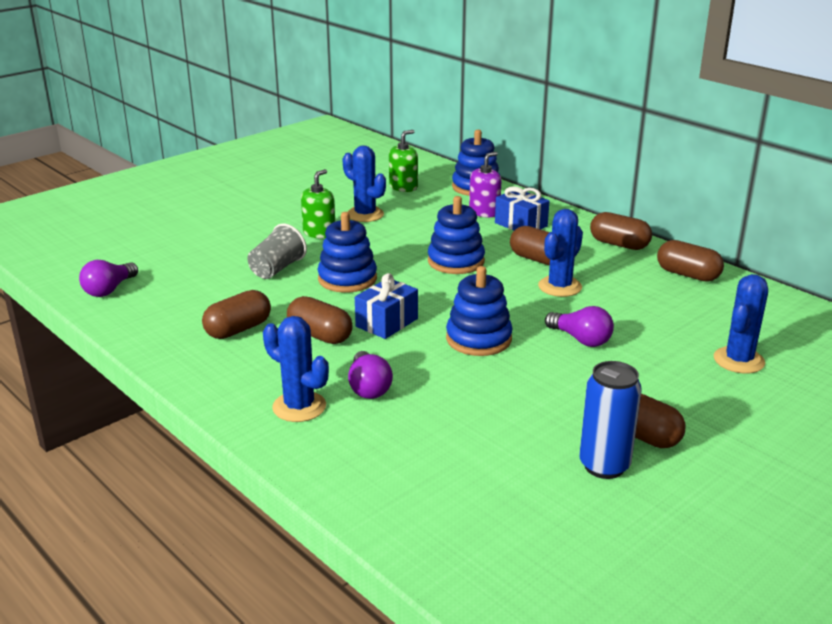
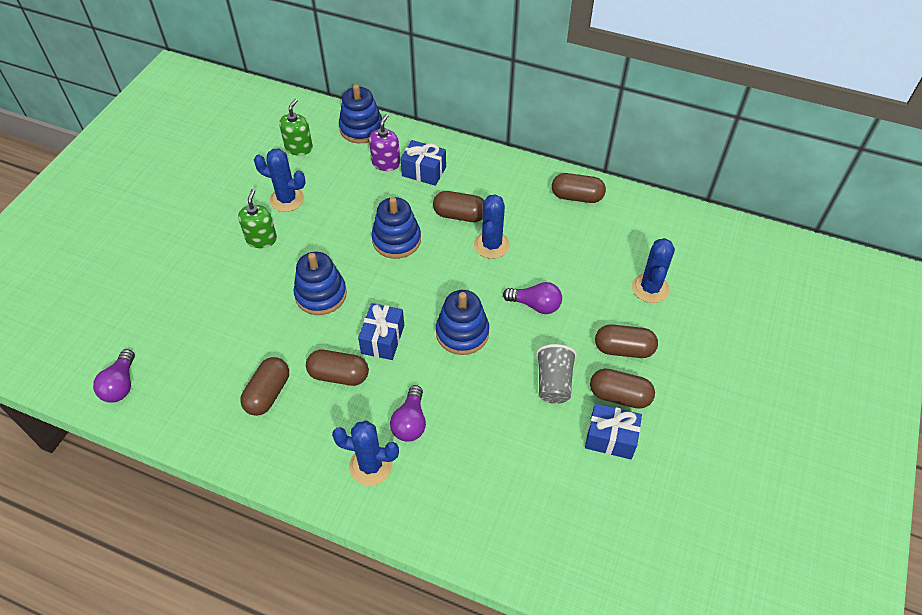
camera: 25 degrees left, 25 degrees up
grey cup [247,224,307,279] -> grey cup moved to [536,344,577,404]
purple light bulb [348,351,393,399] -> purple light bulb turned 45 degrees clockwise [390,385,426,442]
blue can [579,361,642,479] -> blue gift [585,403,642,459]
brown capsule [590,212,652,250] -> brown capsule moved to [595,325,658,358]

